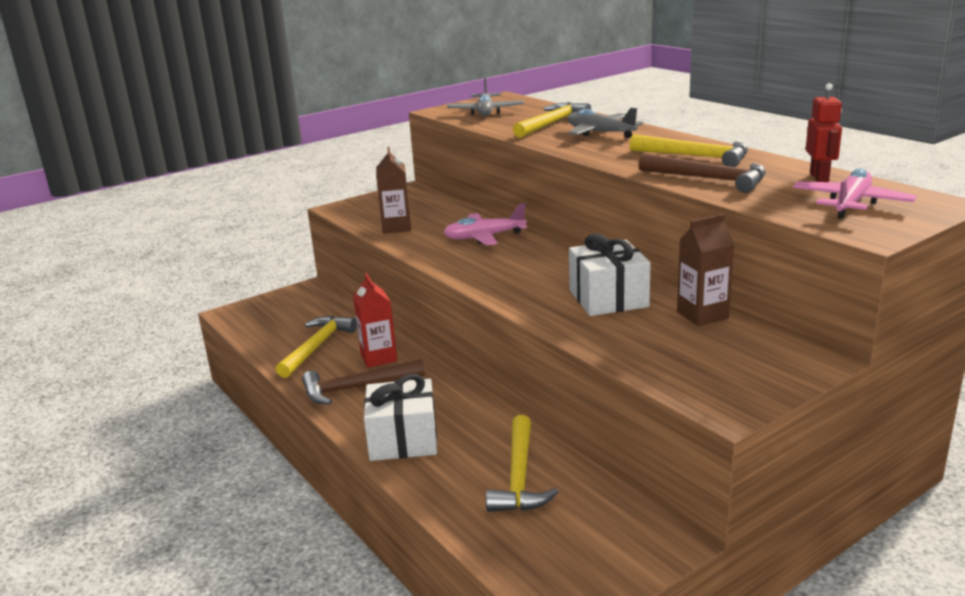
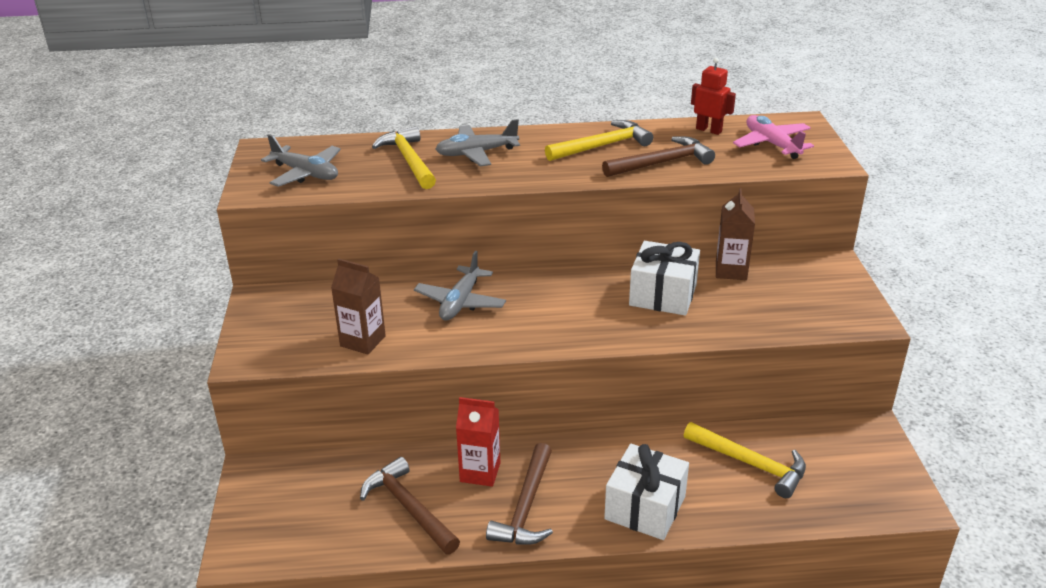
camera: 60 degrees left, 10 degrees up
yellow hammer [276,316,357,378] -> brown hammer [360,457,460,554]
pink plane [443,203,527,246] -> grey plane [414,251,506,320]

